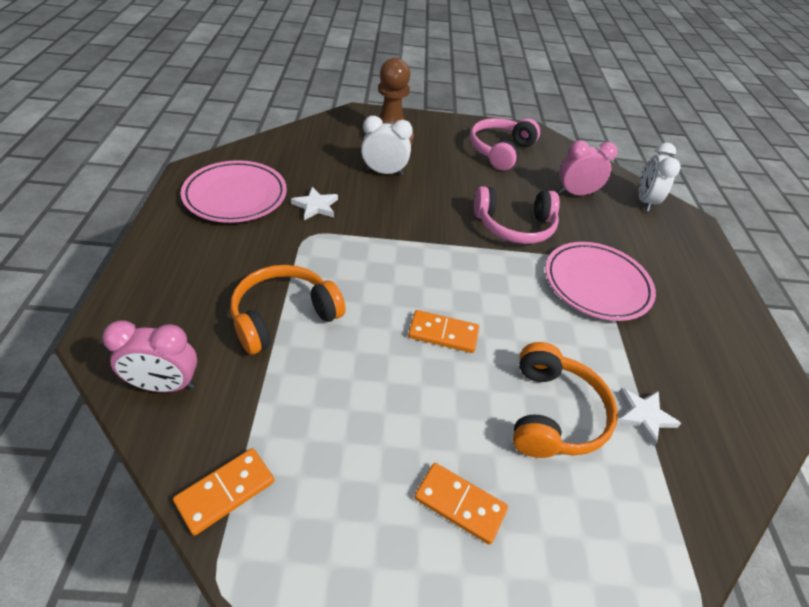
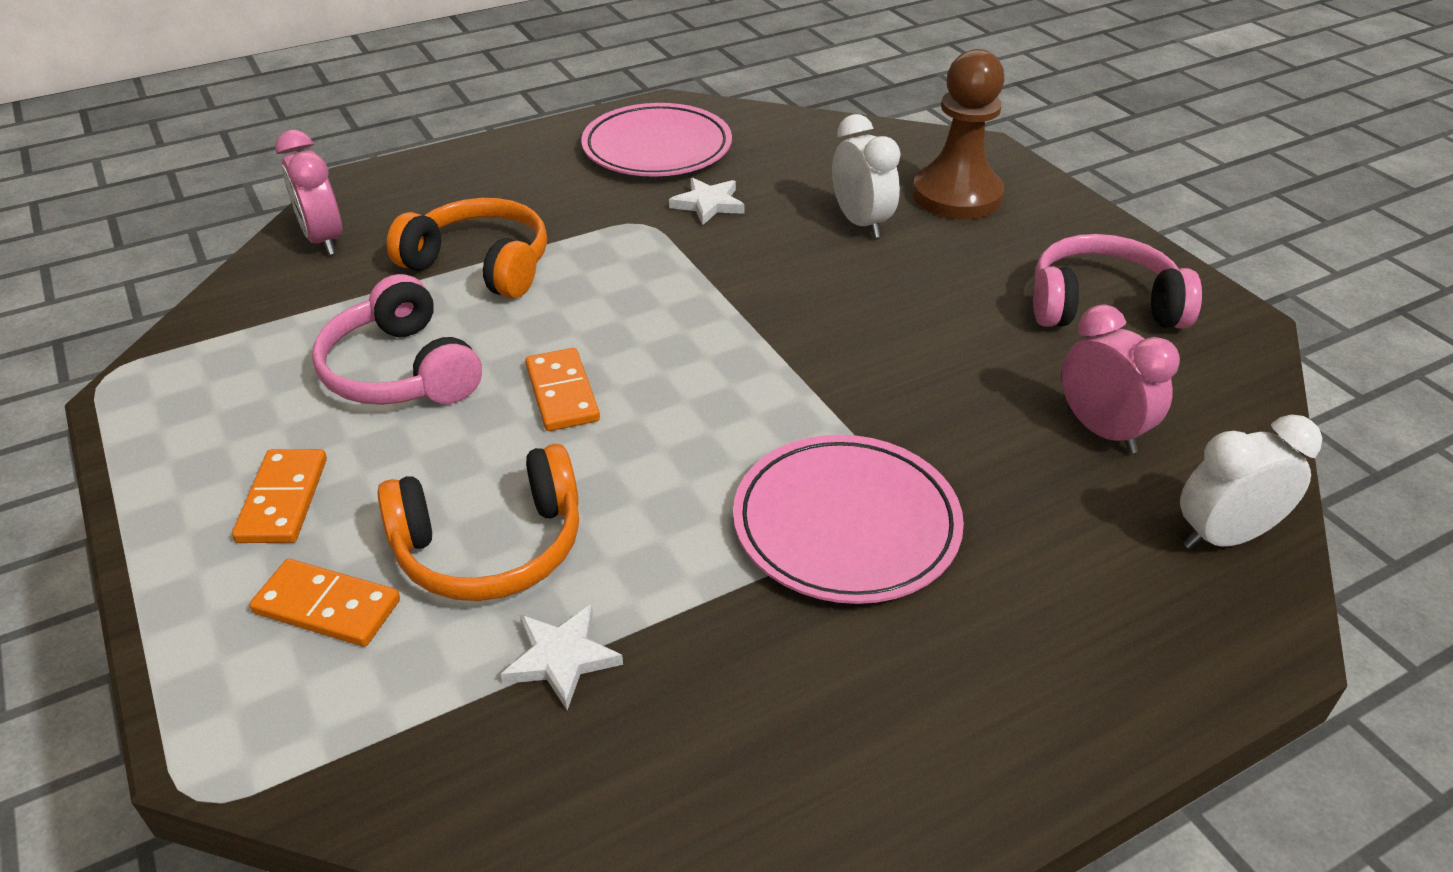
camera: 65 degrees right, 5 degrees down
orange domino [173,448,274,536] -> orange domino moved to [249,559,400,647]
pink headphones [474,186,560,244] -> pink headphones moved to [312,274,482,405]

